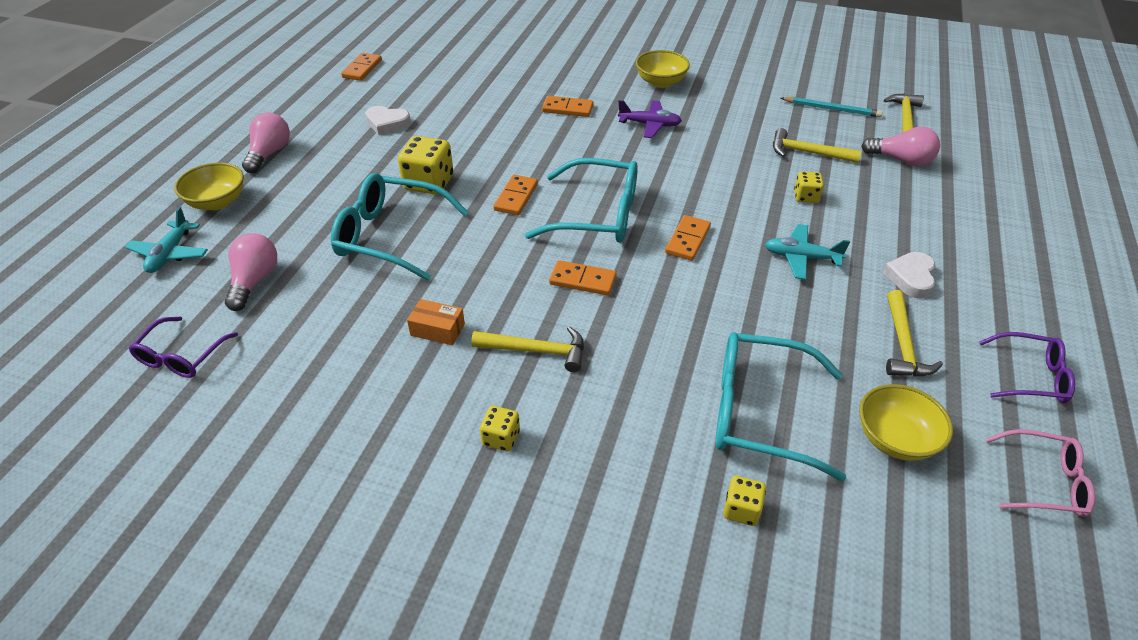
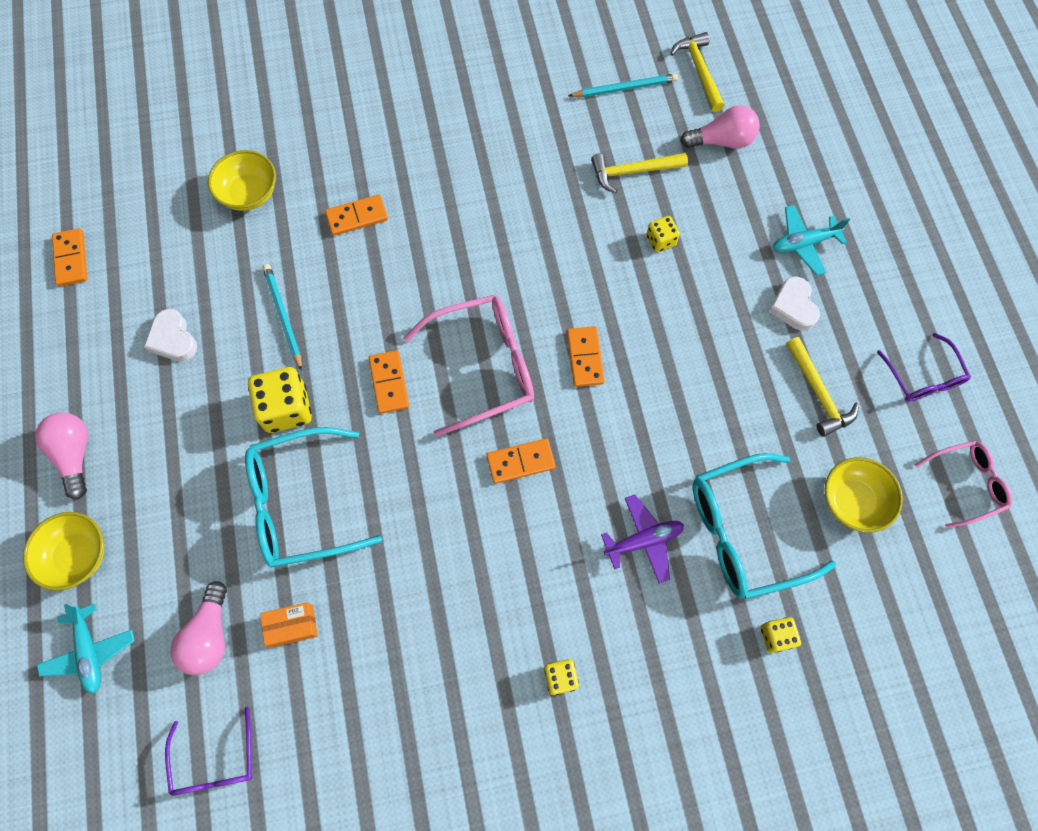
camera: 30 degrees left, 25 degrees up
pink light bulb [225,233,277,311] -> pink light bulb turned 150 degrees counterclockwise [171,581,227,675]
white heart [365,106,411,135] -> white heart turned 75 degrees clockwise [144,309,197,361]
orange box [407,299,465,345] -> orange box moved to [260,602,318,647]
yellow hammer [471,326,584,372] -> none
turquoise glasses [525,158,638,243] -> pink glasses [403,295,534,437]
purple plane [618,100,682,138] -> purple plane moved to [601,495,684,584]
yellow bowl [636,50,690,88] -> yellow bowl moved to [208,150,276,211]
turquoise plane [765,224,850,280] -> turquoise plane moved to [773,205,850,276]
purple glasses [979,332,1075,403] -> purple glasses turned 90 degrees clockwise [877,333,971,402]
none -> turquoise pencil [262,264,302,371]

